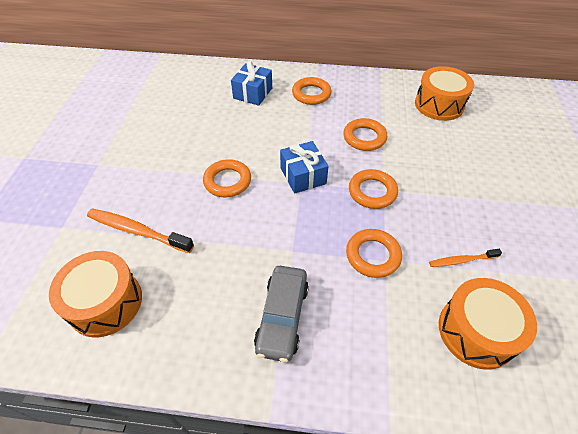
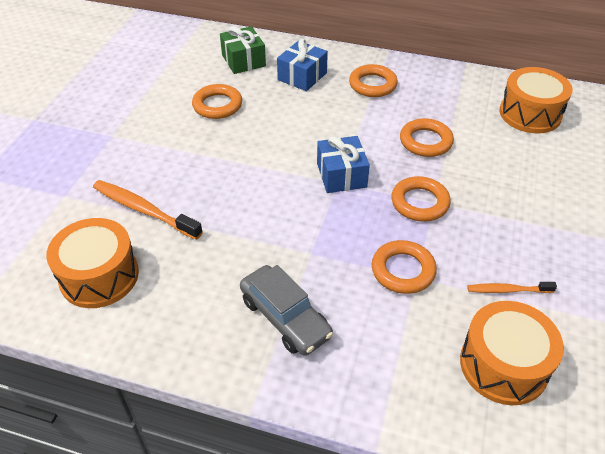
camera: 10 degrees right, 5 degrees down
orange ring [203,159,251,198] -> orange ring moved to [192,84,242,119]
grey car [254,266,309,362] -> grey car turned 60 degrees counterclockwise [240,265,333,356]
none -> green gift [220,26,266,74]

